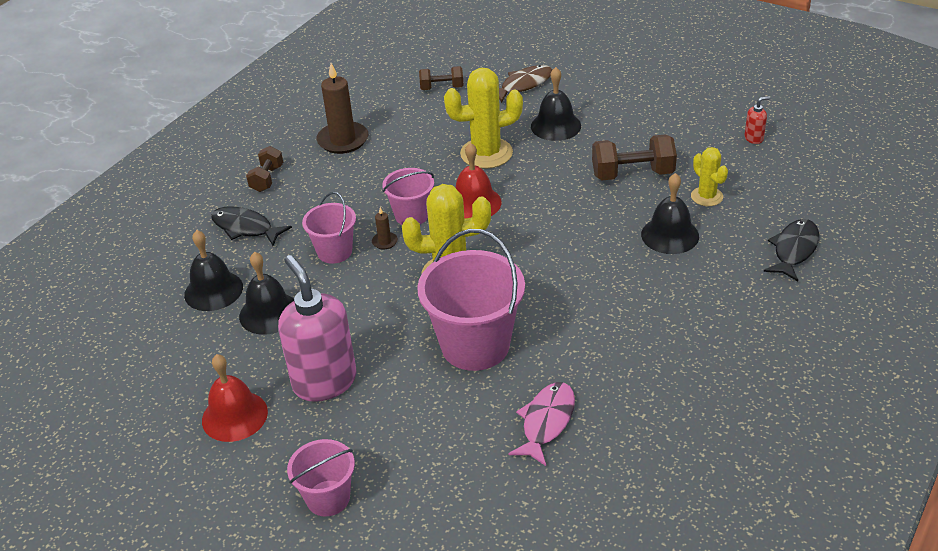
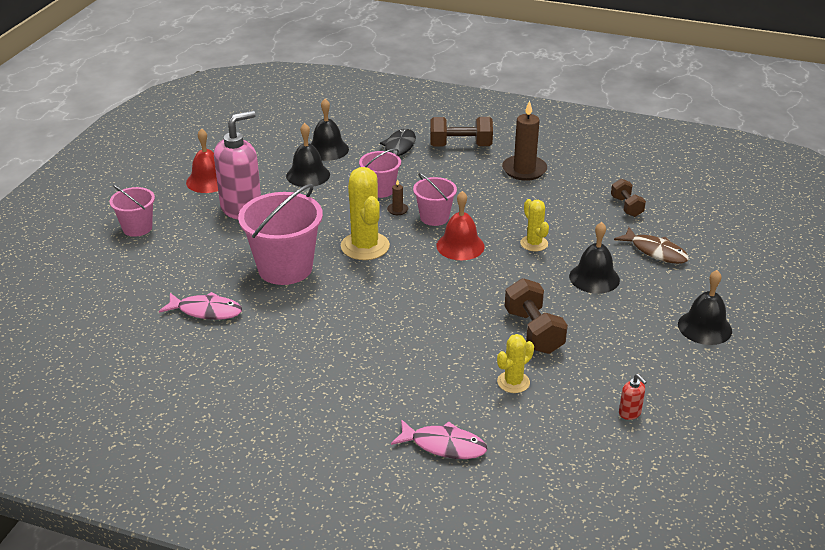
camera: 75 degrees right, 5 degrees down
brown dumbbell [246,146,283,192] -> brown dumbbell [430,117,493,147], size x1.61
yellow cactus [444,68,523,169] -> yellow cactus [520,199,549,252], size x0.57
black bell [641,173,699,254] -> black bell moved to [678,270,732,345]
black fish [764,219,819,281] -> pink fish [391,419,487,459]

